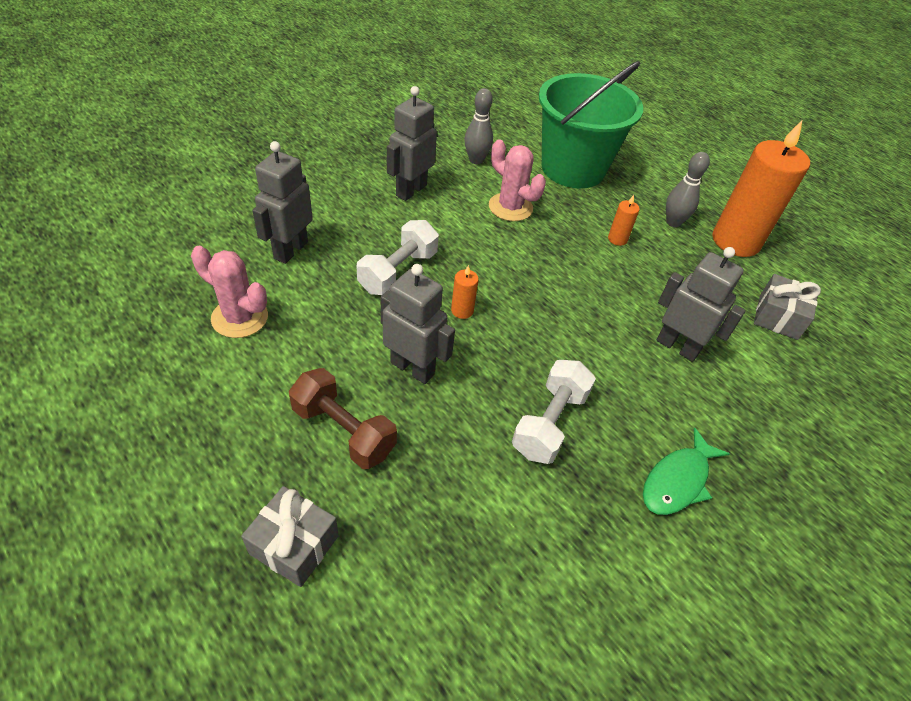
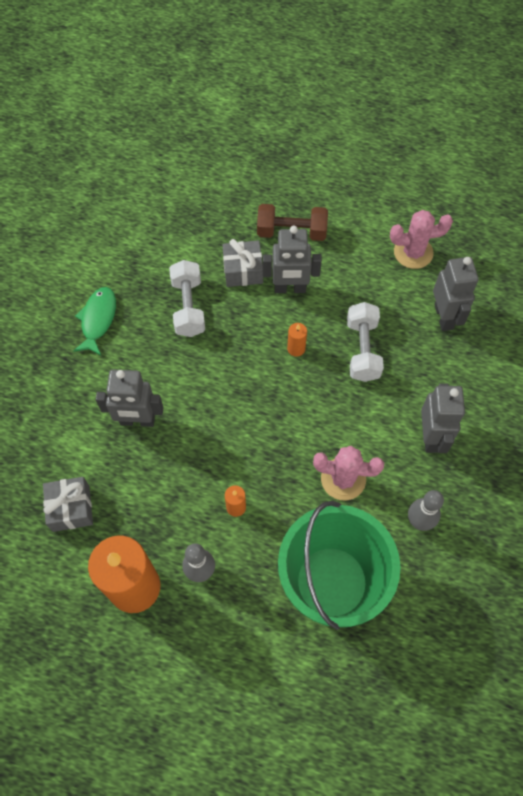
camera: 150 degrees right, 15 degrees up
grey gift [241,486,339,587] -> grey gift moved to [222,239,263,287]

